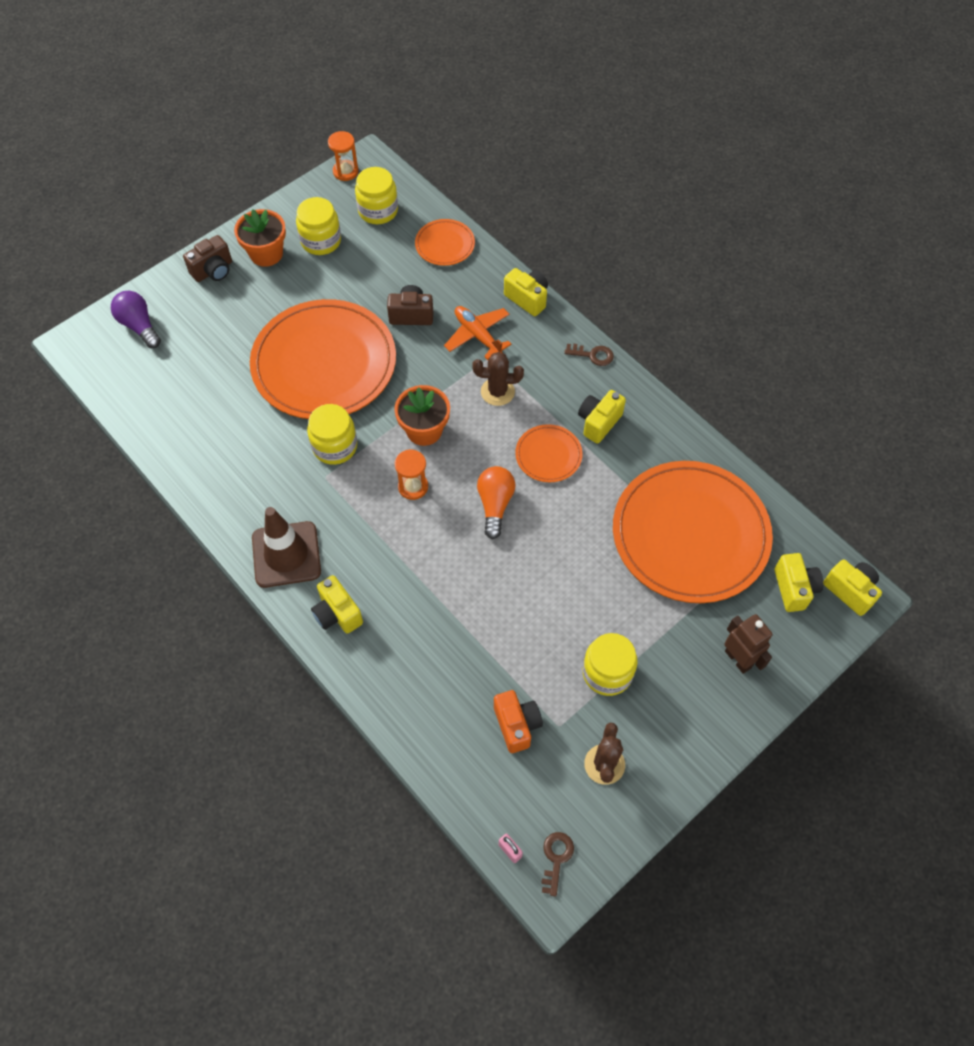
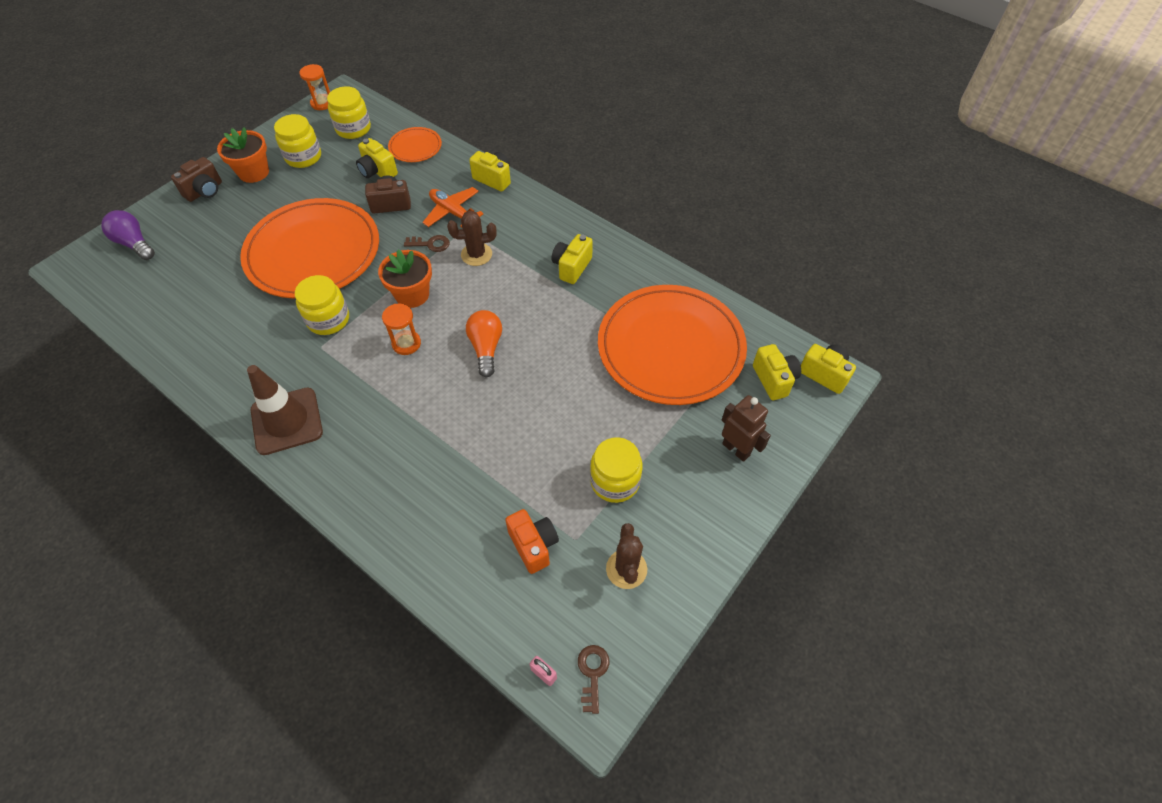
camera: 10 degrees left, 5 degrees down
yellow camera [311,575,363,634] -> yellow camera moved to [356,138,398,178]
orange plate [515,424,583,482] -> none
brown key [564,344,614,366] -> brown key moved to [404,235,450,252]

